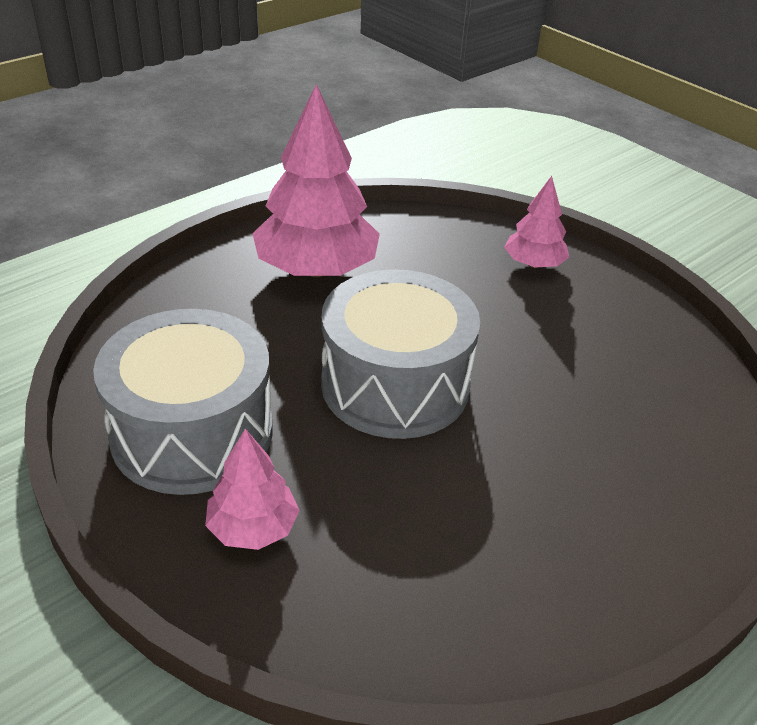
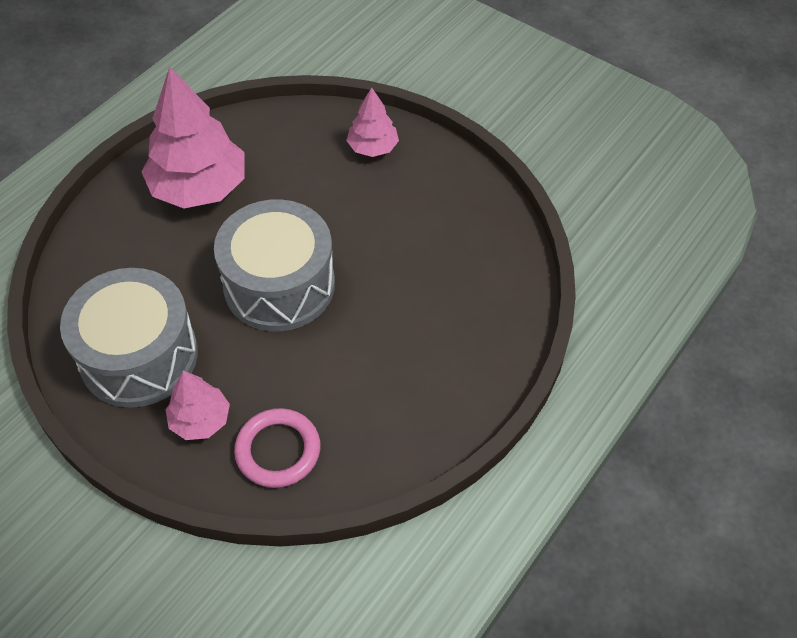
camera: 10 degrees left, 15 degrees up
none -> pink ring [234,408,320,488]

